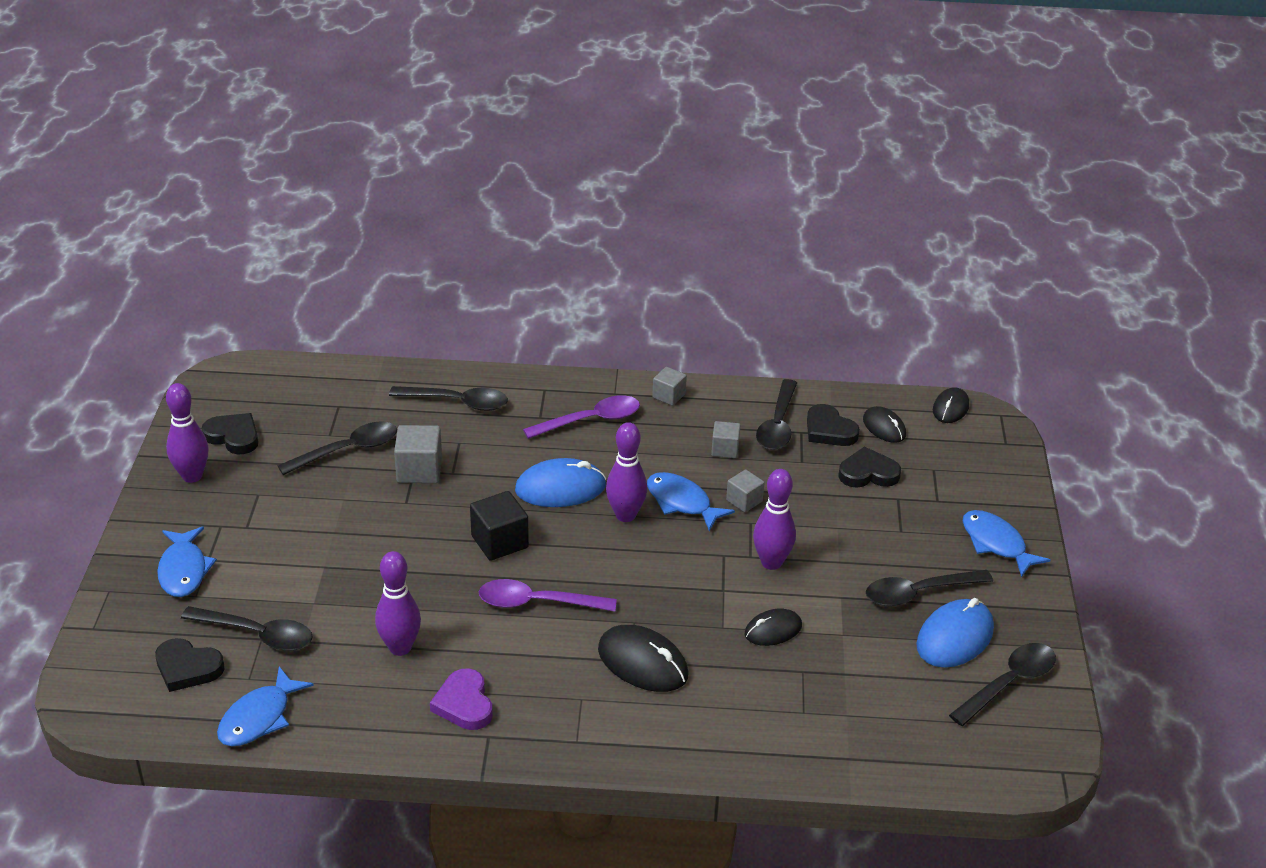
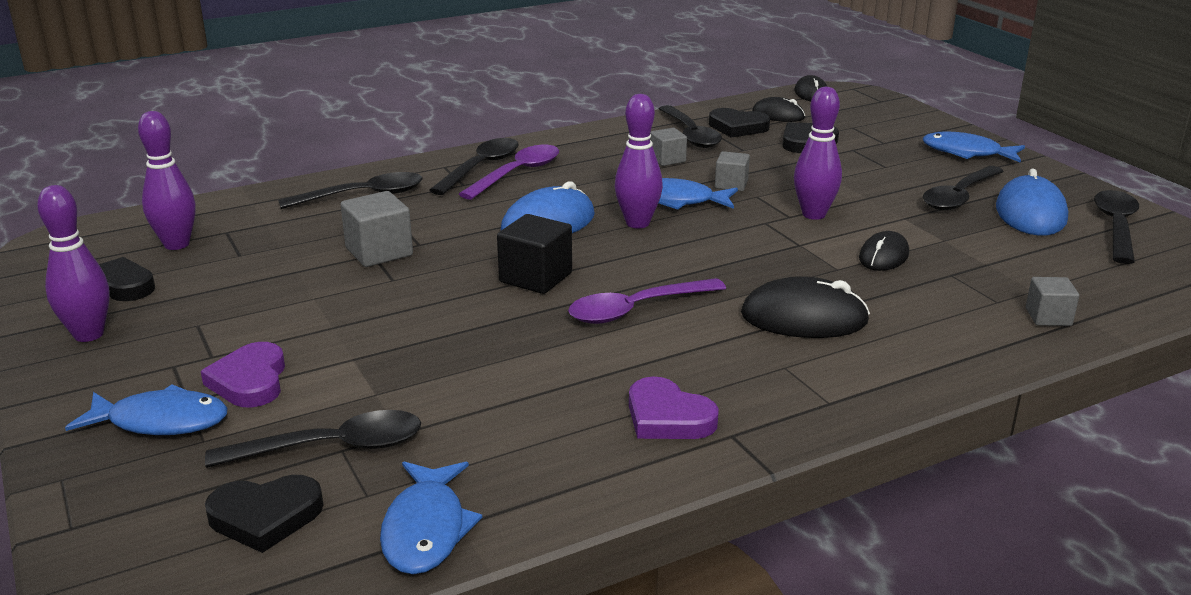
camera: 30 degrees left, 10 degrees down
blue fish [157,527,217,597] -> blue fish turned 45 degrees counterclockwise [65,384,228,435]
black spoon [278,421,397,475] -> black spoon moved to [429,138,519,195]
purple bowling pin [375,551,421,656] -> purple bowling pin moved to [138,111,196,250]
grey cube [652,367,687,406] -> grey cube moved to [1026,277,1079,326]
none -> purple heart [201,342,285,408]

